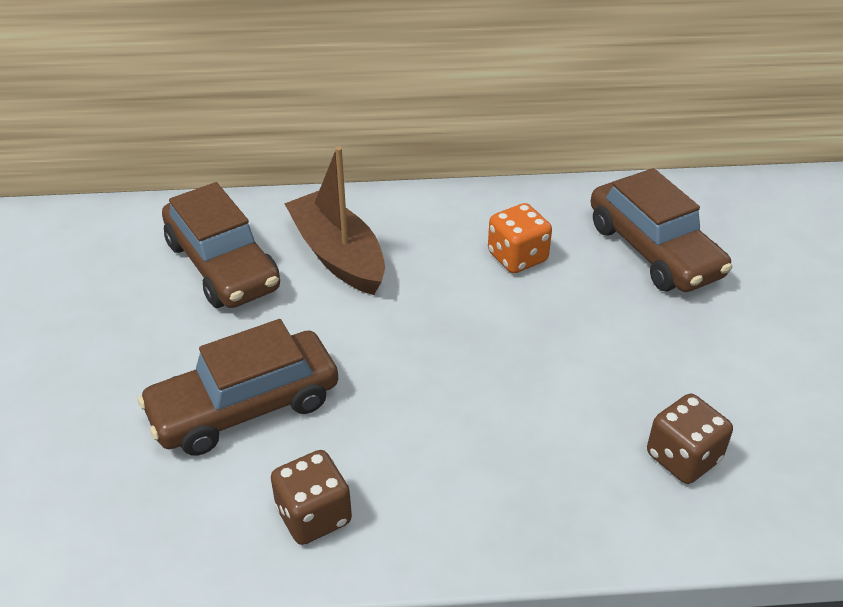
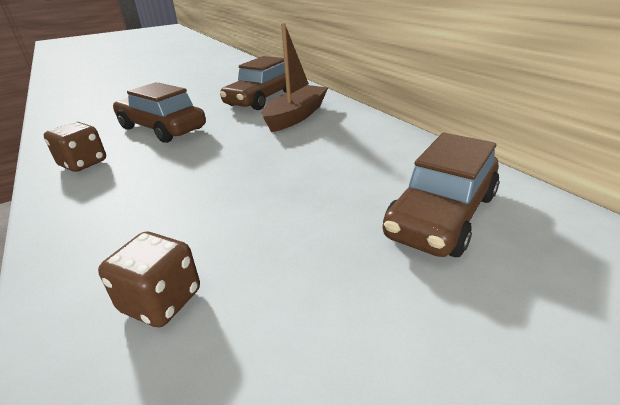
camera: 65 degrees right, 10 degrees down
orange dice [488,203,552,273] -> none

